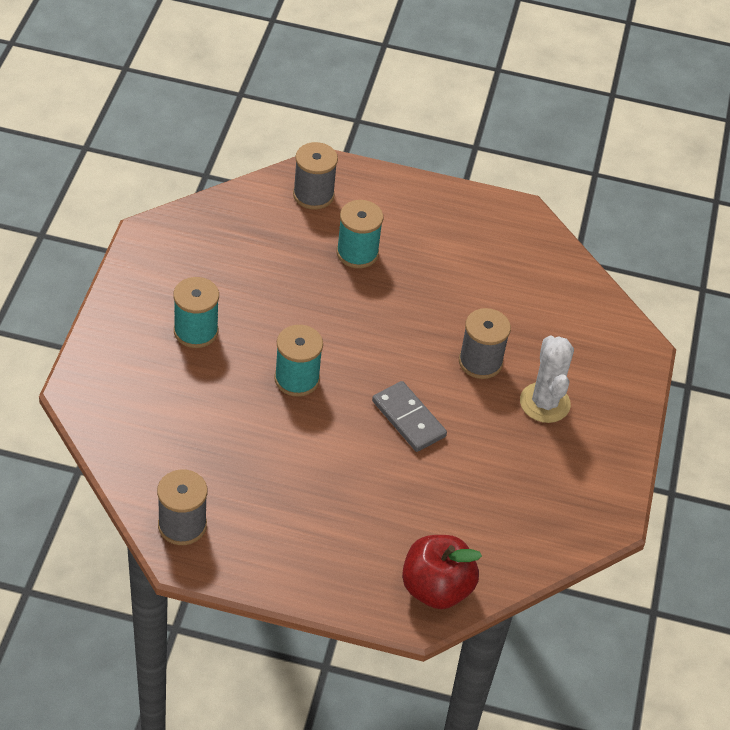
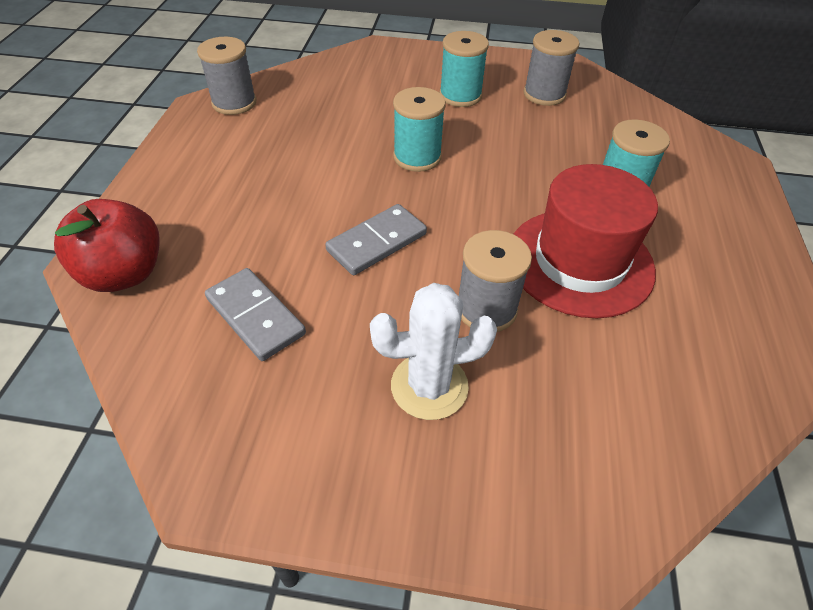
camera: 90 degrees right, 0 degrees up
grey spool [293,142,338,210] -> grey spool moved to [523,30,579,106]
none -> grey domino [205,268,306,361]
none -> red hat [514,164,658,318]

